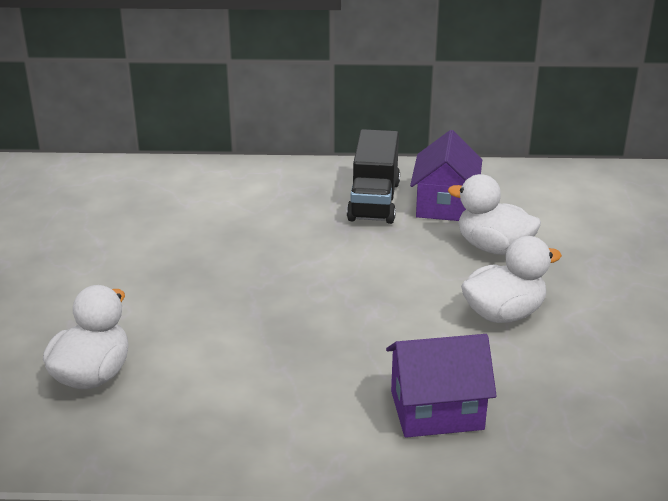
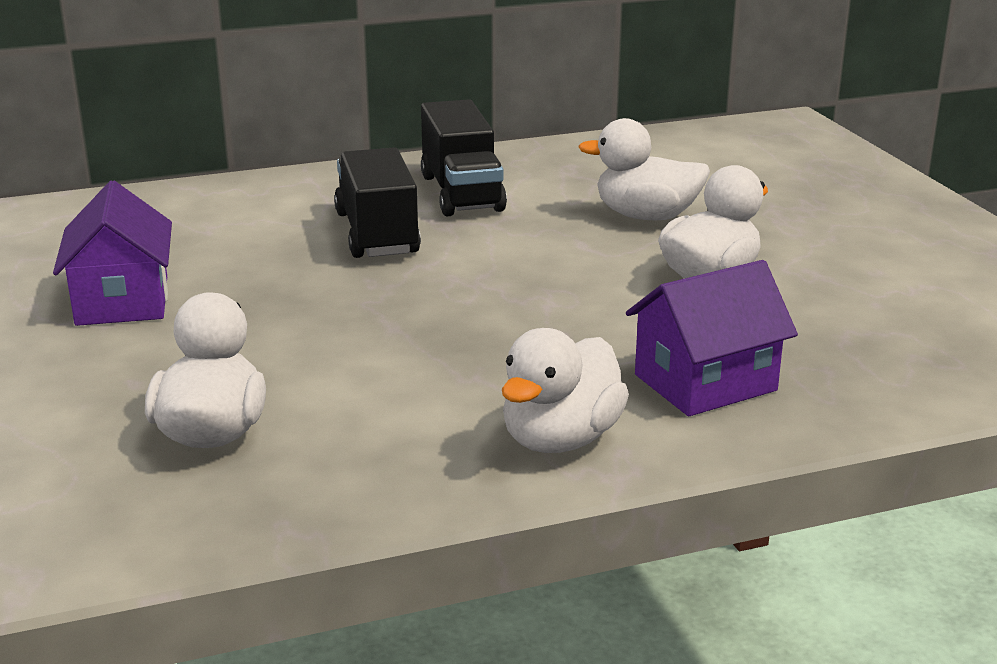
camera: 20 degrees left, 5 degrees down
purple house [410,130,482,221] -> purple house moved to [53,180,172,326]
none -> black truck [334,147,421,258]
none -> white duck [502,328,629,453]

